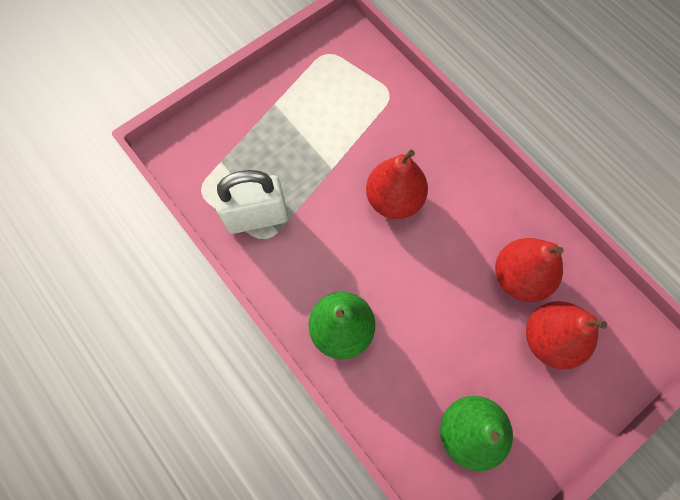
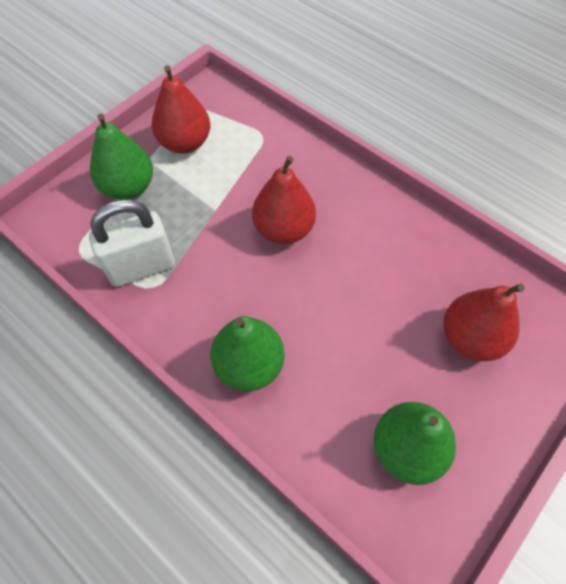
camera: 10 degrees left, 10 degrees down
red pear [495,238,564,302] -> red pear moved to [152,65,210,154]
none -> green pear [90,113,153,200]

